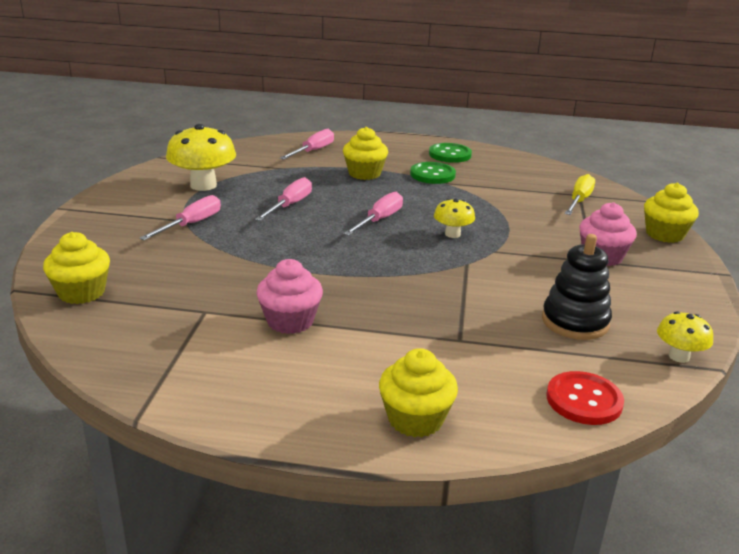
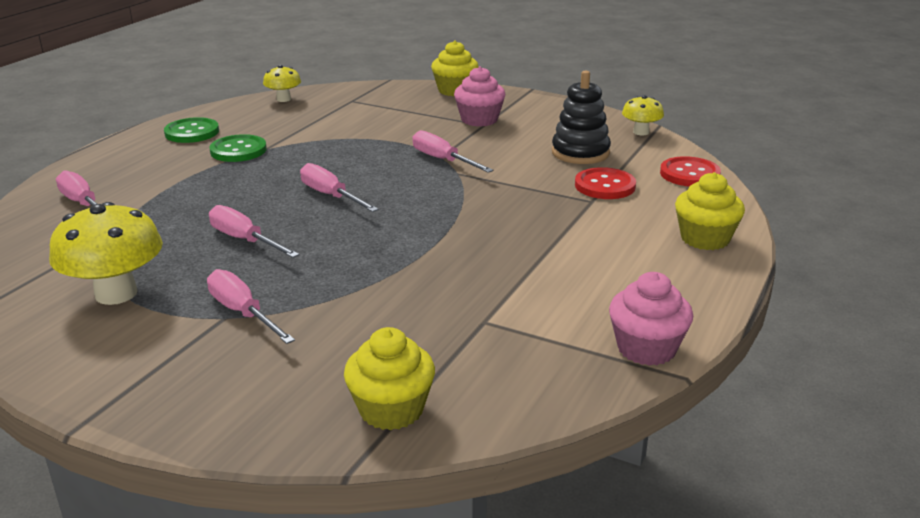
camera: 70 degrees left, 0 degrees up
pink cupcake [256,259,323,334] -> pink cupcake moved to [609,272,693,366]
yellow cupcake [343,127,388,180] -> none
yellow mushroom [434,199,475,238] -> yellow mushroom moved to [263,65,301,102]
yellow screwdriver [565,174,595,215] -> none
none -> pink screwdriver [412,130,493,173]
none -> red button [575,167,636,199]

